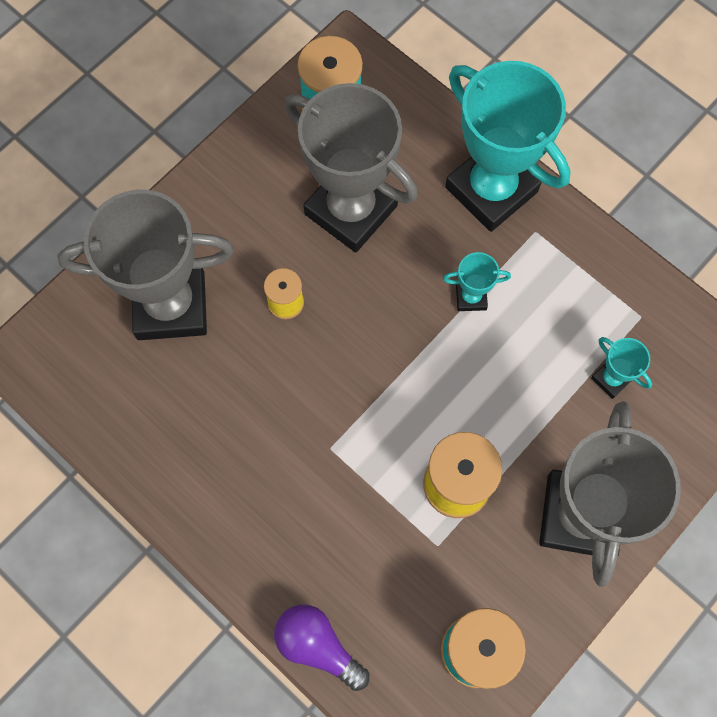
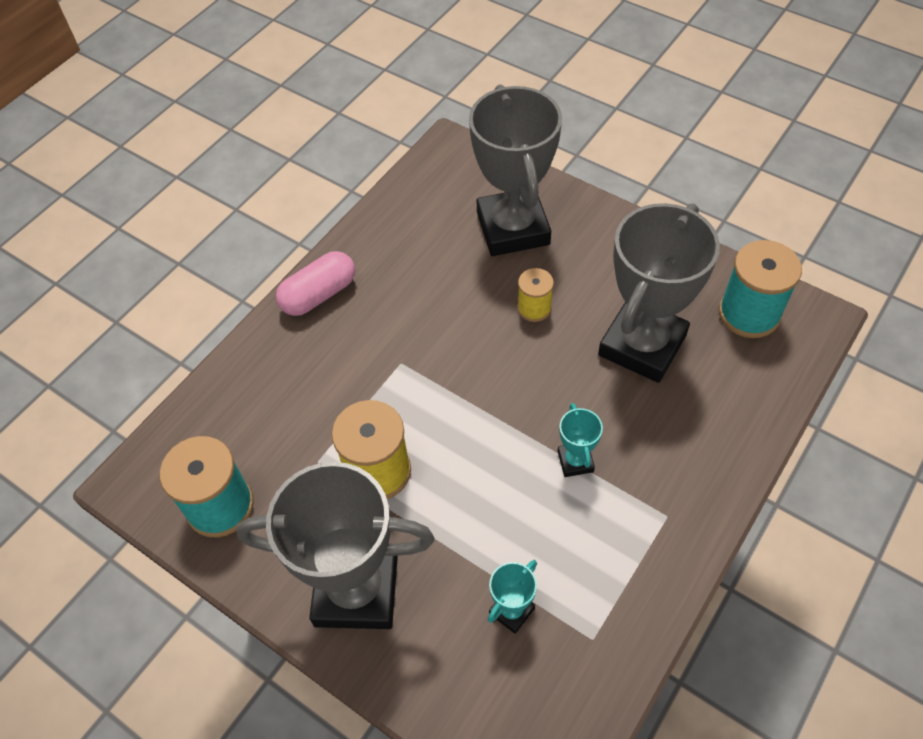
camera: 85 degrees right, 15 degrees down
purple light bulb [274,604,369,691] -> none
turquoise trophy [445,61,571,232] -> none
none -> pink capsule [276,251,355,316]

